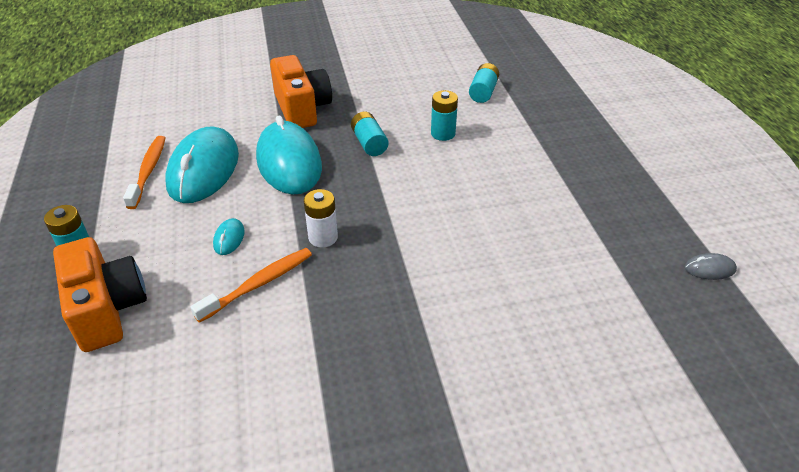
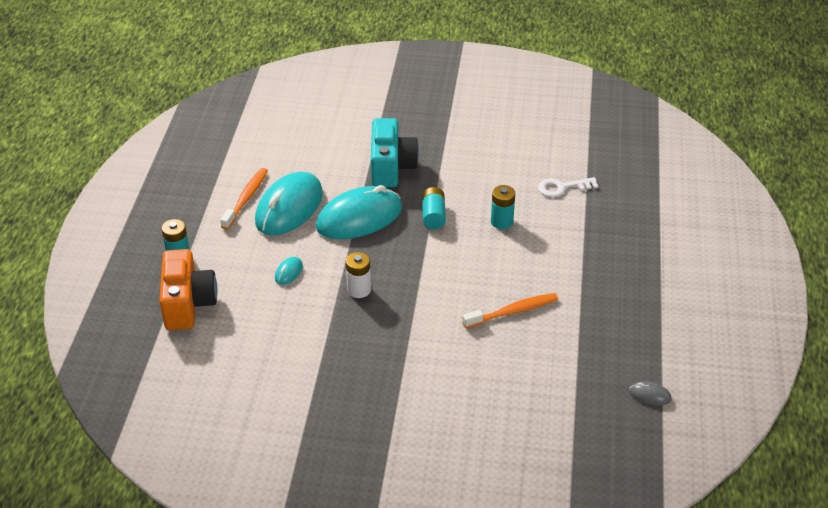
camera: 20 degrees right, 0 degrees up
orange toothbrush [190,248,312,323] -> orange toothbrush moved to [462,293,558,328]
turquoise mouse [256,116,322,194] -> turquoise mouse turned 60 degrees clockwise [316,185,402,239]
orange camera [270,55,332,128] -> turquoise camera [371,118,419,187]
turquoise battery [469,63,499,103] -> white key [538,177,599,197]

